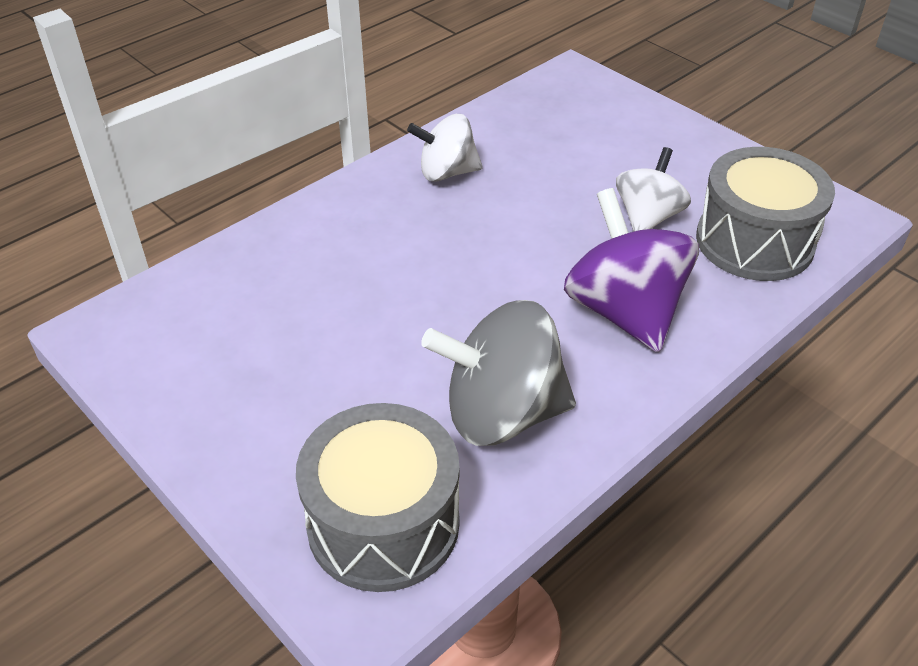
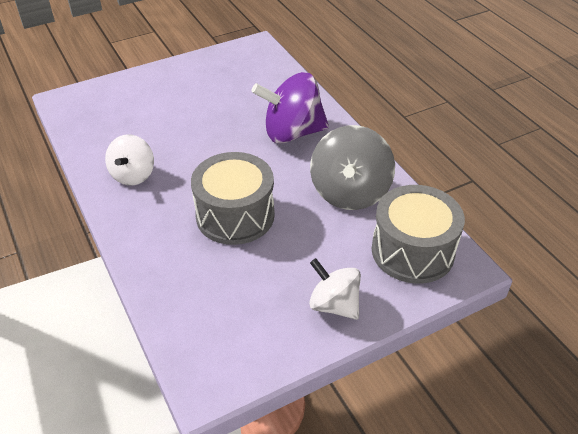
camera: 75 degrees left, 0 degrees up
white spinning top [616,147,691,232] -> white spinning top moved to [309,258,361,320]
grey drum [696,147,835,281] -> grey drum moved to [191,152,275,245]

